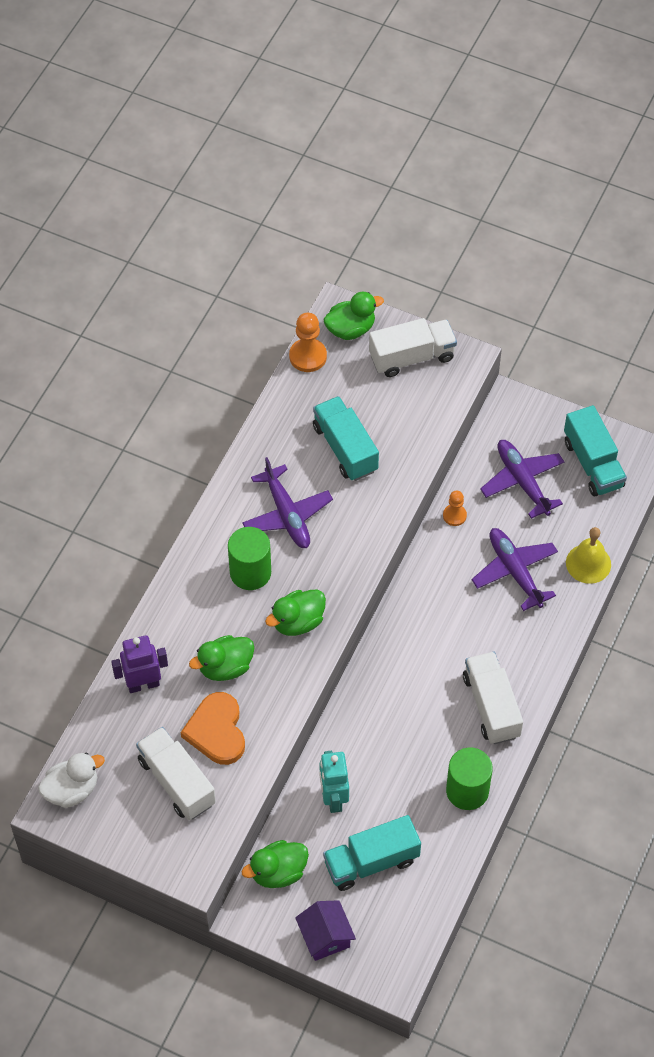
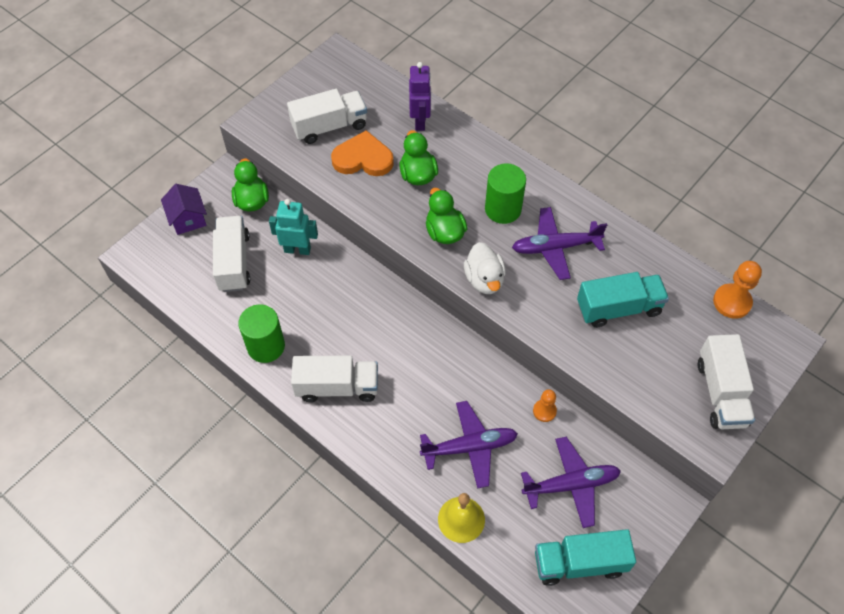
camera: 105 degrees right, 0 degrees up
white duck [38,752,105,808] -> white duck moved to [464,242,506,294]
purple house [295,900,356,961] -> purple house turned 75 degrees clockwise [161,184,207,235]
green duck [323,292,384,340] -> none
turquoise truck [323,815,421,891] -> white truck [213,216,250,292]

